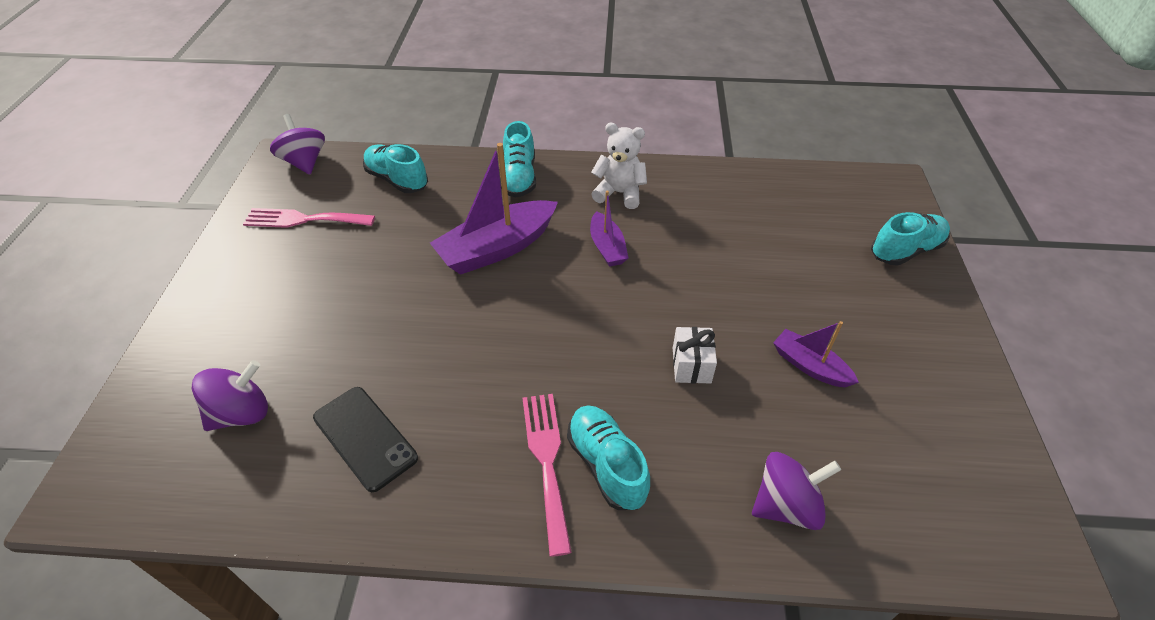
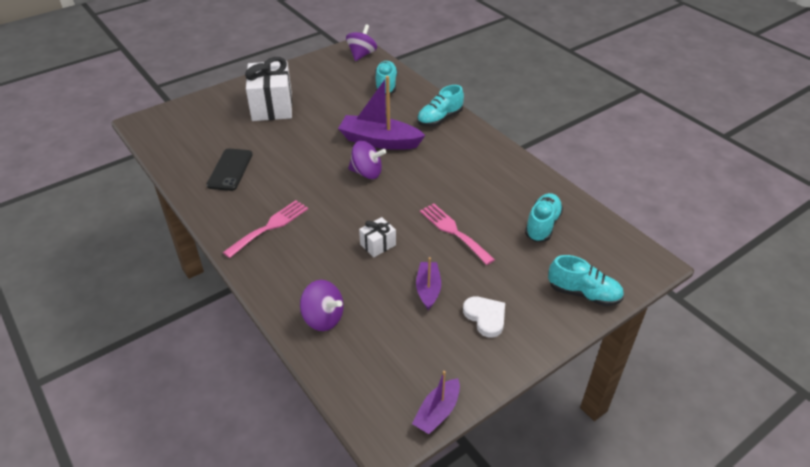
camera: 50 degrees right, 5 degrees down
purple spinning top [192,360,268,431] -> purple spinning top moved to [348,141,386,179]
pink fork [243,208,375,228] -> pink fork moved to [420,204,495,265]
turquoise shoe [567,406,650,510] -> turquoise shoe moved to [525,193,563,242]
purple boat [590,191,628,267] -> purple boat moved to [412,371,460,434]
white teddy bear [591,123,647,209] -> none
none -> white gift [245,57,292,121]
none -> white heart [463,296,505,338]

